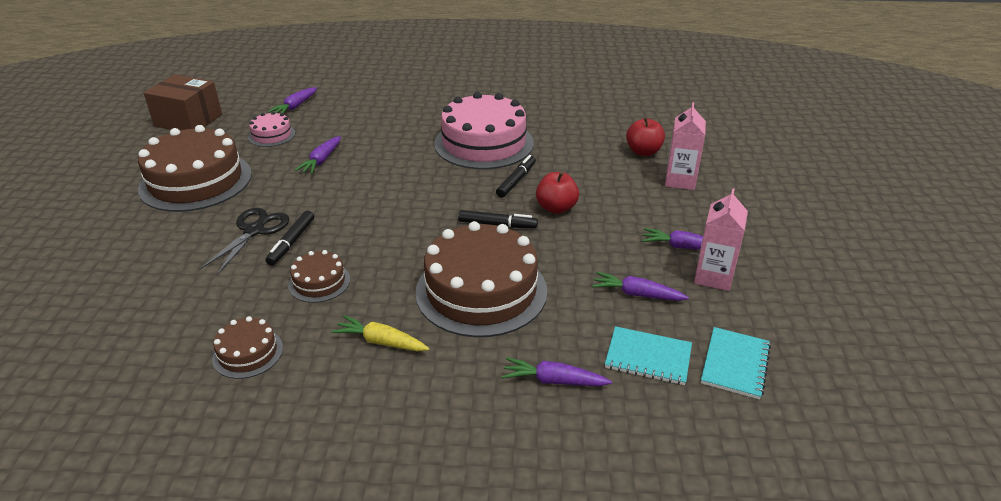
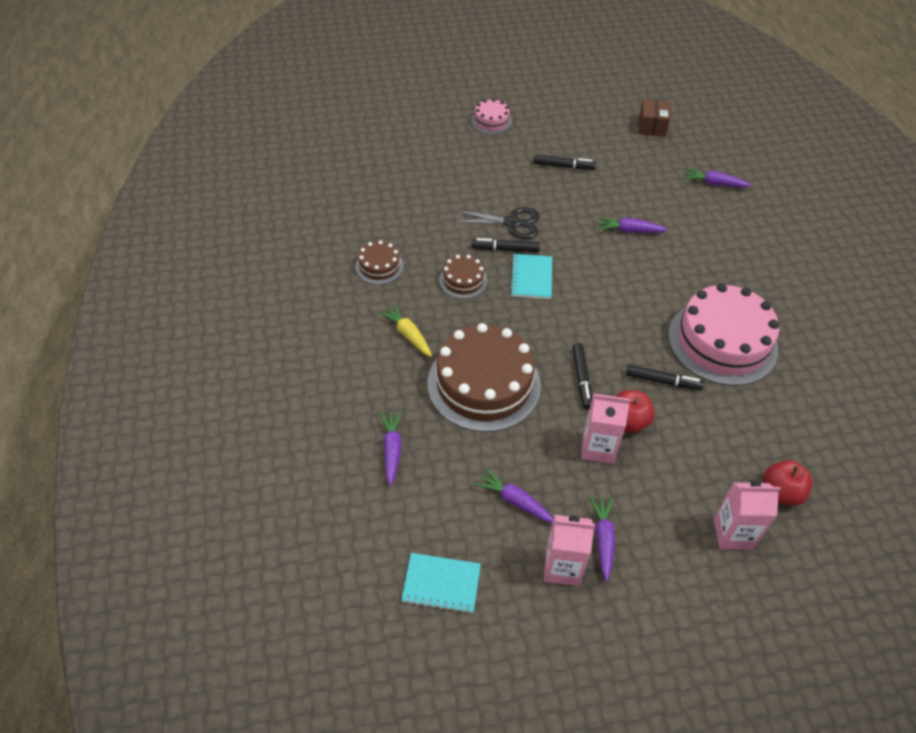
camera: 75 degrees right, 15 degrees up
brown cake [138,125,252,212] -> black marker [533,154,596,170]
brown box [144,75,222,130] -> brown box [639,99,670,137], size x0.64
pink cake [248,112,295,147] -> pink cake moved to [471,98,512,134]
yellow carrot [331,315,429,351] -> yellow carrot turned 45 degrees counterclockwise [378,303,432,357]
purple carrot [592,272,689,301] -> purple carrot turned 60 degrees counterclockwise [474,468,554,523]
turquoise notebook [605,326,692,385] -> turquoise notebook moved to [510,254,552,299]
none -> pink carton [581,393,631,464]

